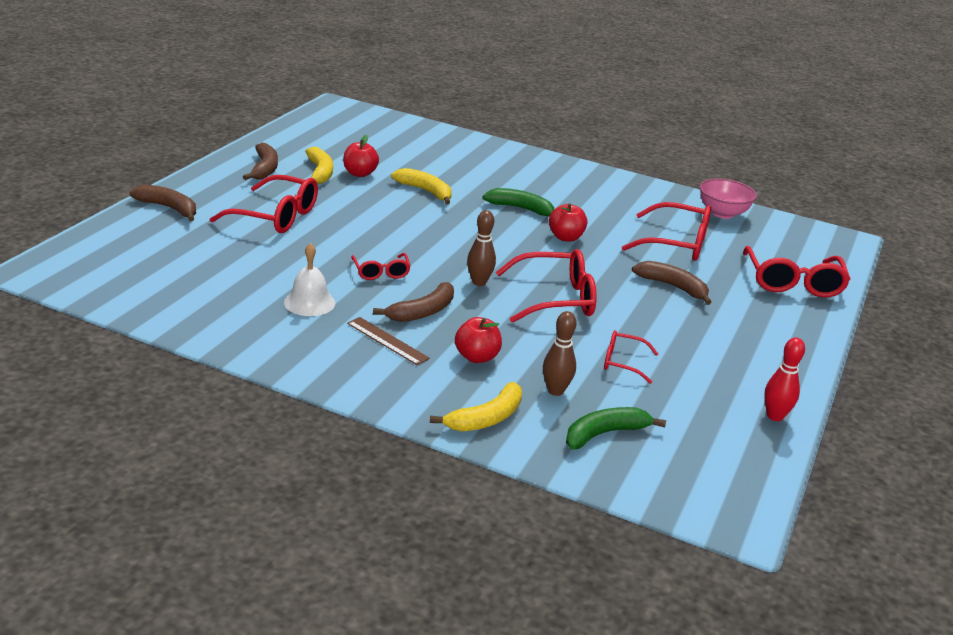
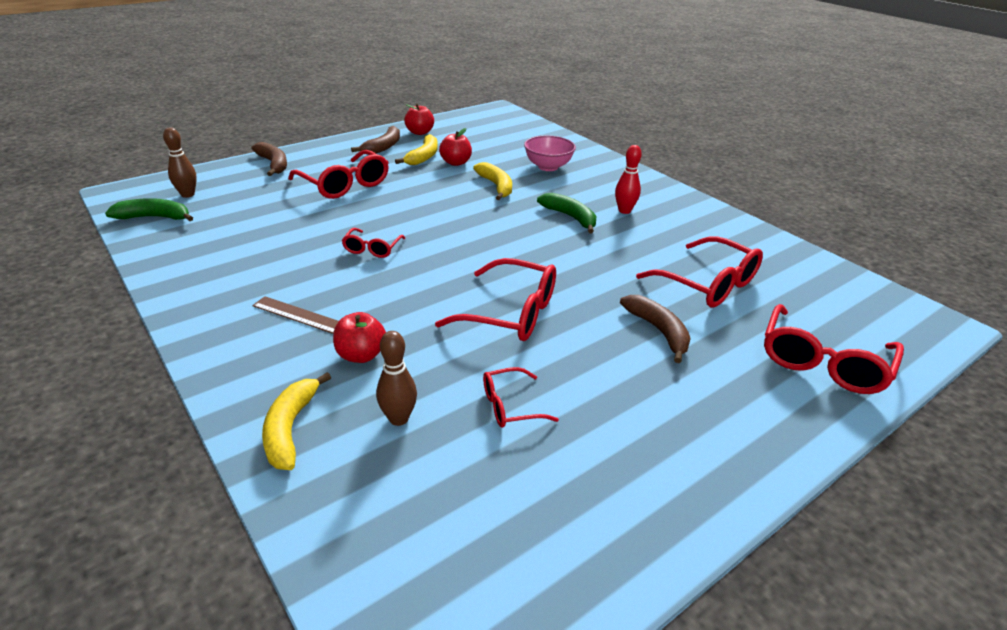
camera: 30 degrees right, 5 degrees up
white bell [284,243,335,316] -> none
brown ruler [347,317,430,365] -> brown ruler turned 45 degrees counterclockwise [252,296,339,334]
brown banana [373,282,454,322] -> none
yellow banana [430,382,522,432] -> yellow banana turned 105 degrees clockwise [262,372,331,470]
brown bowling pin [467,210,496,286] -> brown bowling pin moved to [163,127,197,198]
red apple [549,203,588,242] -> red apple moved to [404,104,434,135]
green banana [566,407,666,449] -> green banana moved to [105,198,193,221]
red glasses [604,330,658,384] -> red glasses turned 60 degrees counterclockwise [483,367,559,428]
pink bowl [700,178,757,219] -> pink bowl moved to [524,136,576,171]
red bowling pin [764,337,805,421] -> red bowling pin moved to [615,145,642,214]

